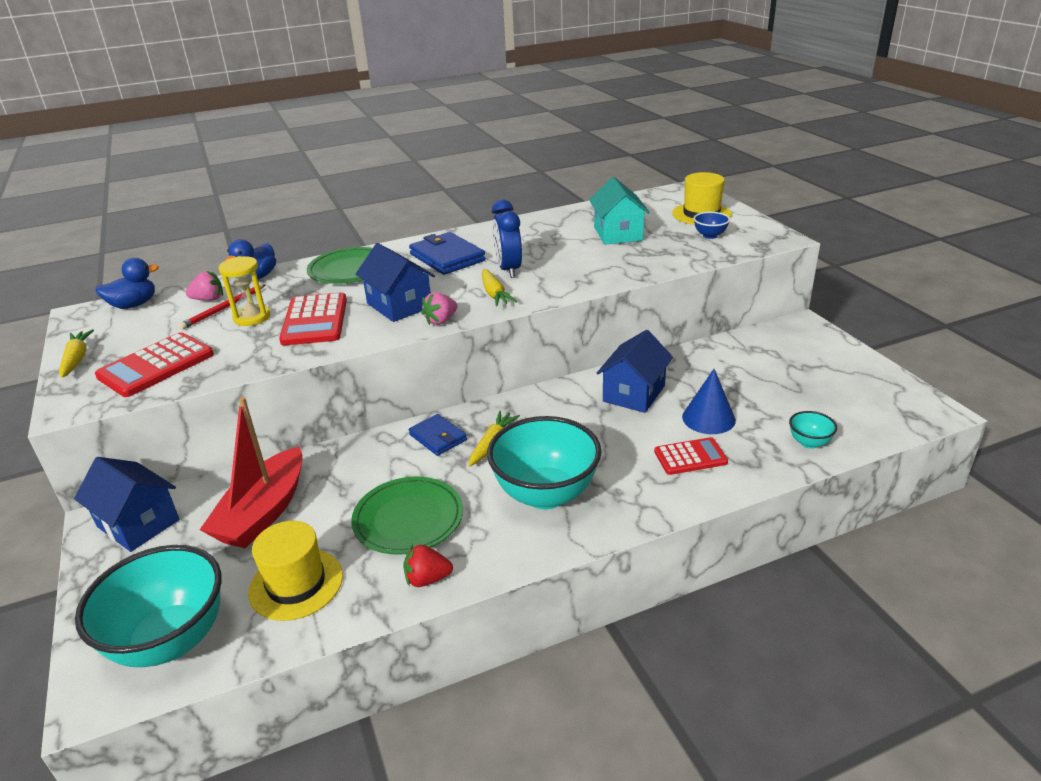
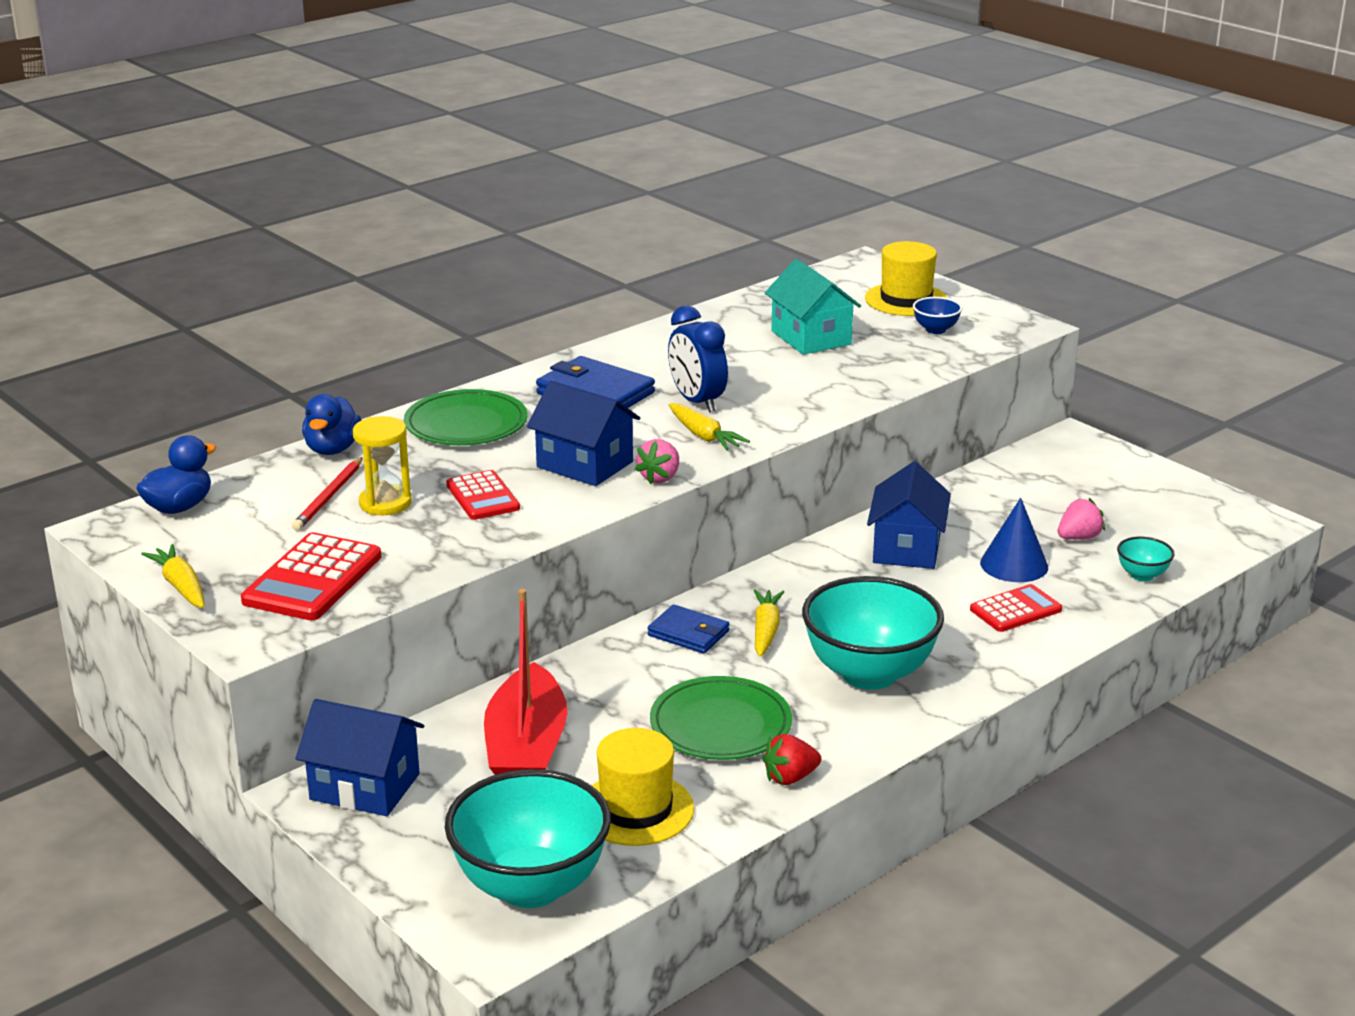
camera: 20 degrees left, 5 degrees down
pink strawberry [186,271,223,301] -> pink strawberry moved to [1058,498,1105,539]
red calculator [279,292,347,345] -> red calculator [446,470,520,520], size x0.64

